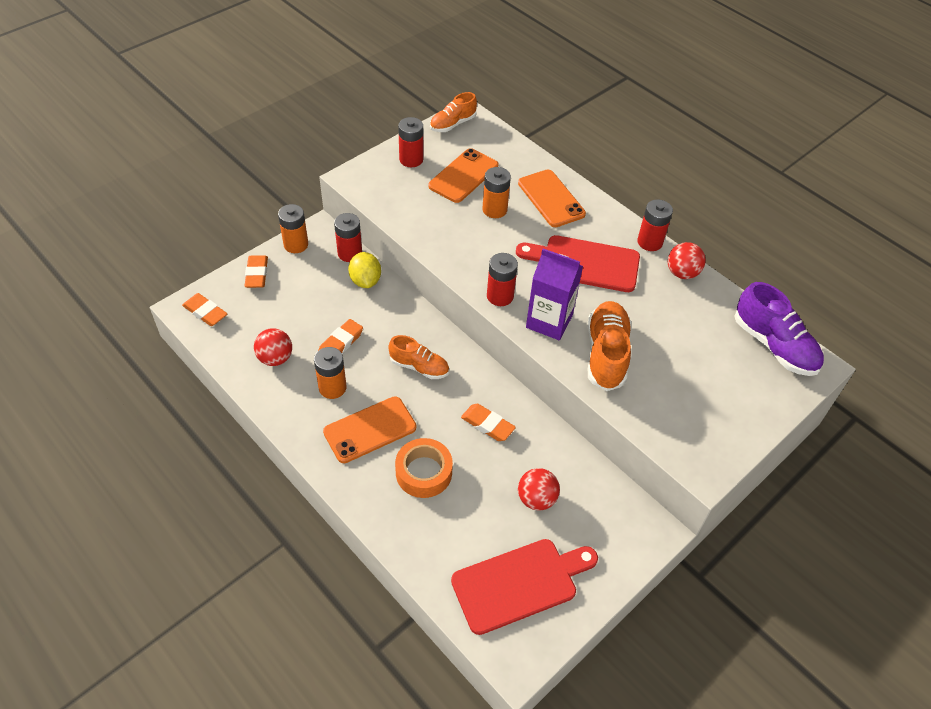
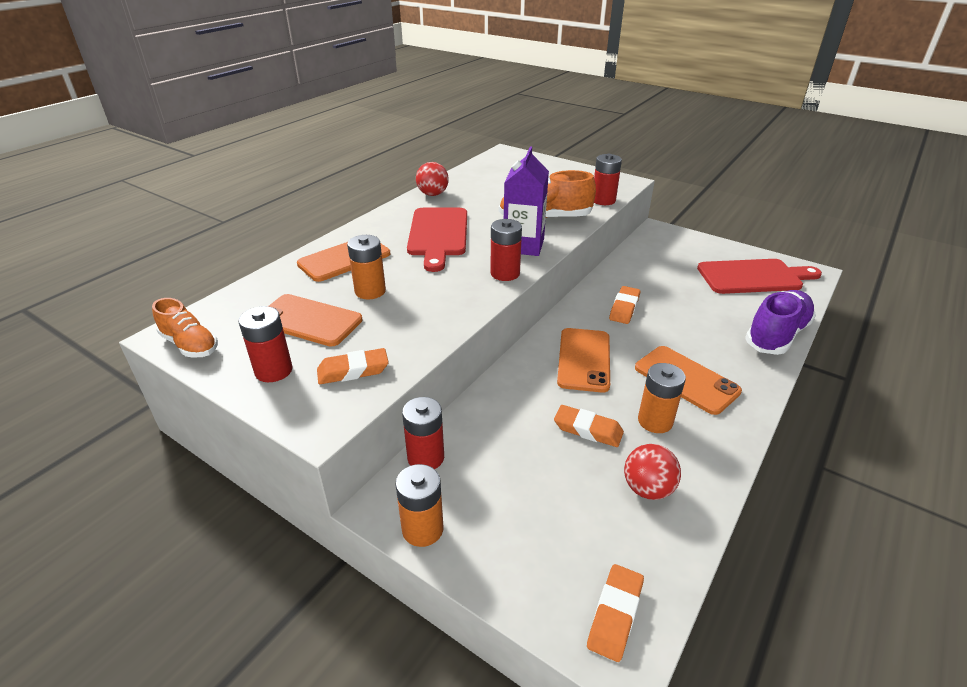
camera: 100 degrees left, 15 degrees down
orange eraser [244,255,268,288] -> orange eraser moved to [317,348,389,384]
yellow lemon [348,252,381,288] -> none
orange shoe [388,335,449,379] -> orange phone [557,328,610,393]
orange tape [395,438,453,498] -> none
red cutting board [451,539,598,635] -> red cutting board turned 120 degrees clockwise [697,259,822,294]
red ball [518,468,560,511] -> none
red battery [637,199,673,251] -> red battery moved to [594,154,622,205]
purple shoe [735,282,824,376] -> purple shoe moved to [745,290,816,355]

